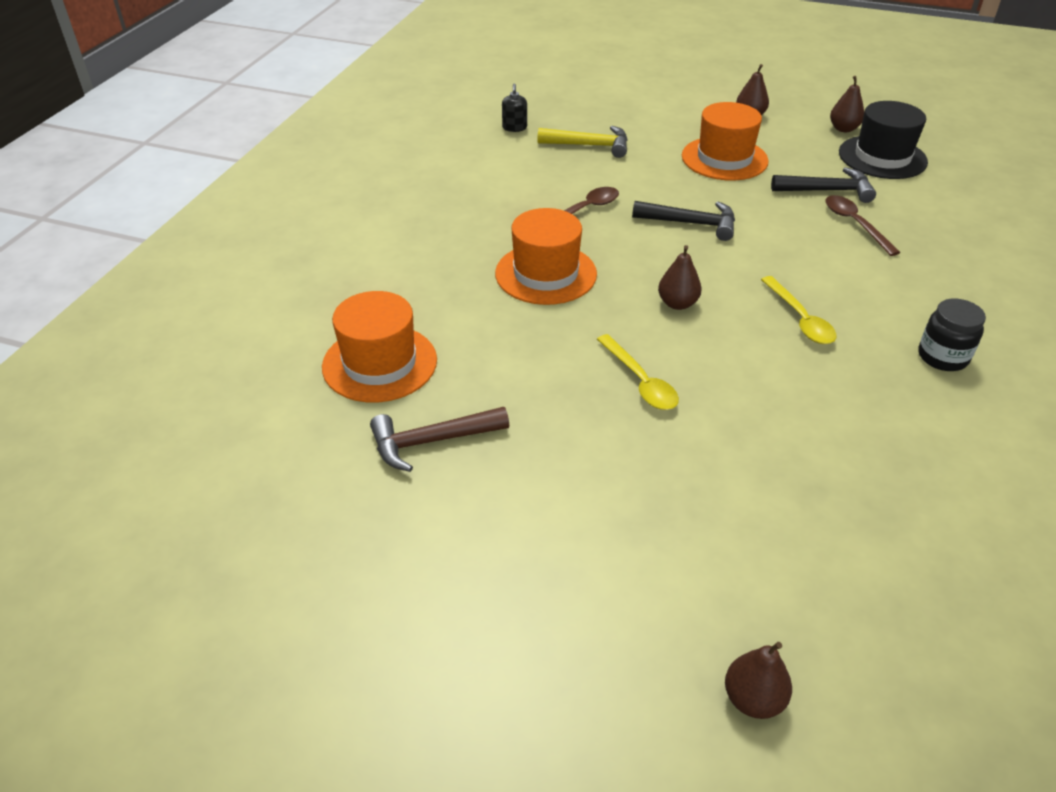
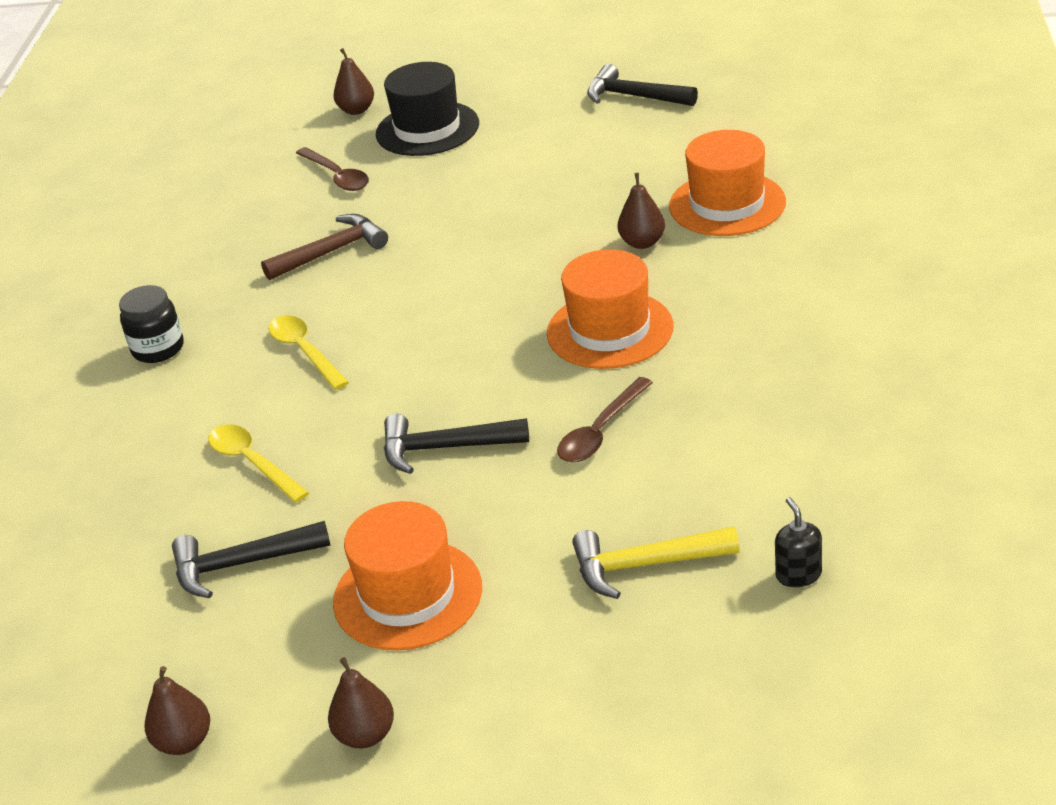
camera: 170 degrees right, 5 degrees down
brown hammer [370,407,509,472] -> brown hammer moved to [261,214,388,280]
yellow spoon [597,334,679,410] -> yellow spoon moved to [208,424,309,503]
brown pear [658,245,702,310] -> brown pear moved to [617,173,665,249]
brown spoon [826,195,901,256] -> brown spoon moved to [296,147,369,191]
black hat [839,101,928,179] -> black hat moved to [376,62,479,156]
none -> black hammer [587,64,698,106]

